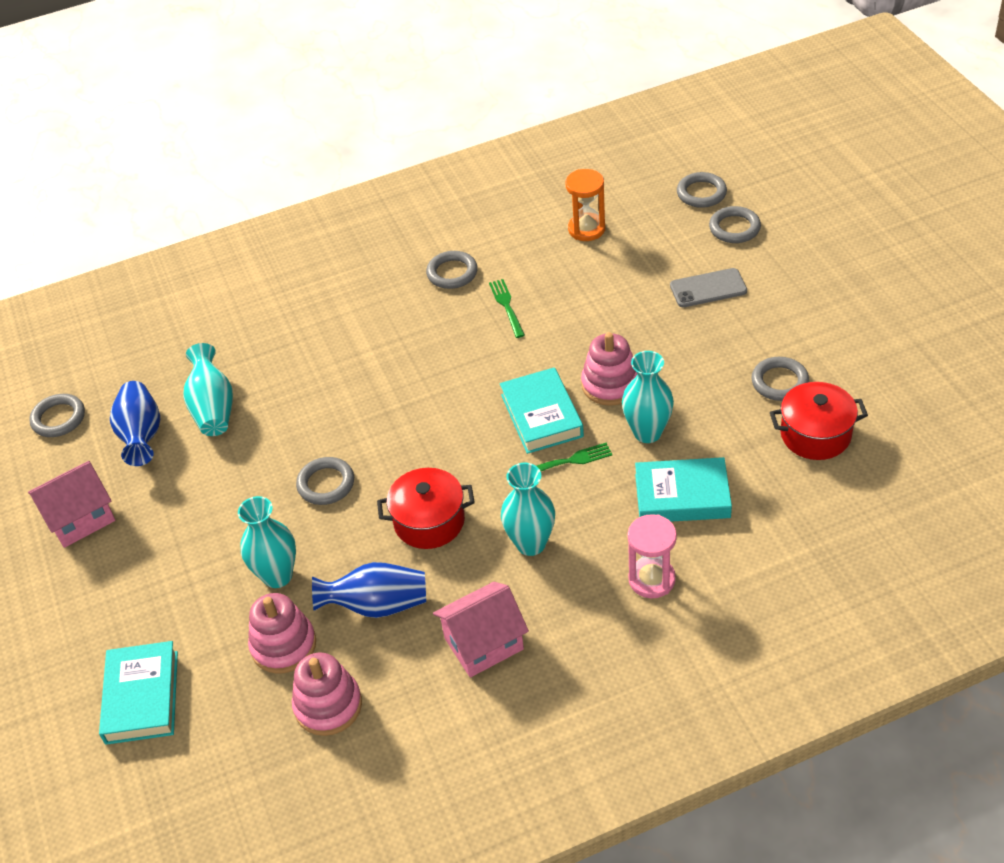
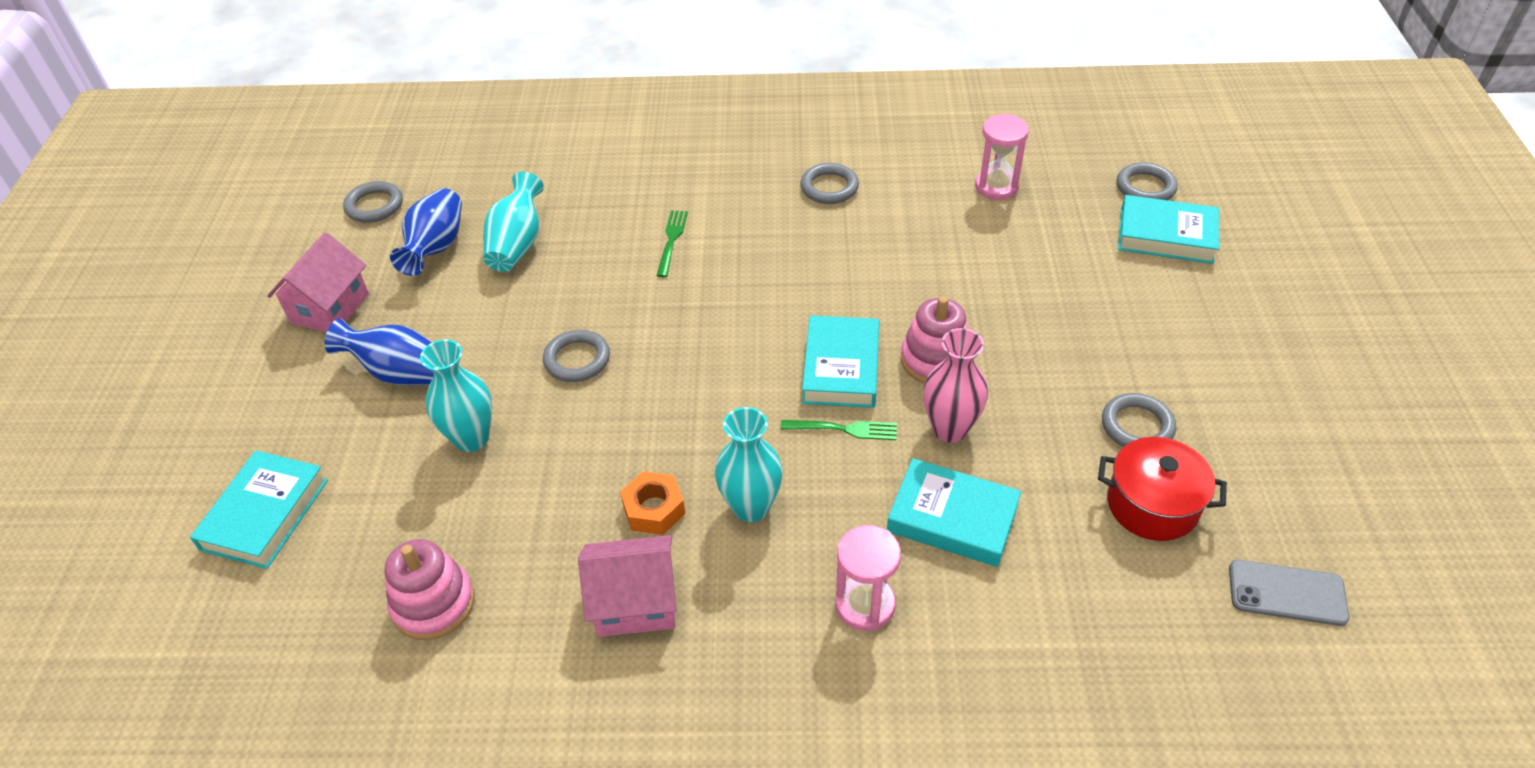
camera: 20 degrees right, 0 degrees up
pink house [28,461,115,548] -> pink house turned 60 degrees counterclockwise [267,232,369,332]
pink stacking toy [248,593,316,674] -> none
blue vase [312,562,426,618] -> blue vase moved to [325,318,434,385]
red pot [377,468,475,549] -> none
green fork [489,279,525,338] -> green fork moved to [657,210,688,277]
orange hourglass [566,169,605,241] -> pink hourglass [975,114,1029,200]
turquoise vase [622,351,674,443] -> pink vase [923,328,988,443]
grey phone [670,268,747,307] -> grey phone moved to [1229,560,1349,626]
grey ring [709,206,761,243] -> turquoise book [1118,195,1219,264]
none -> orange nut [620,471,685,535]

